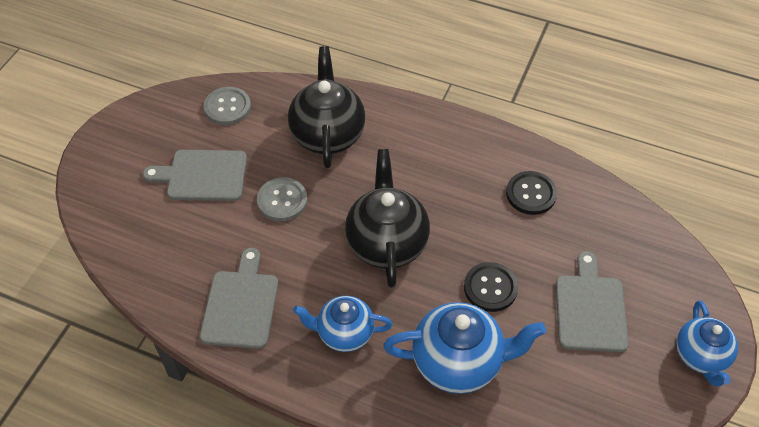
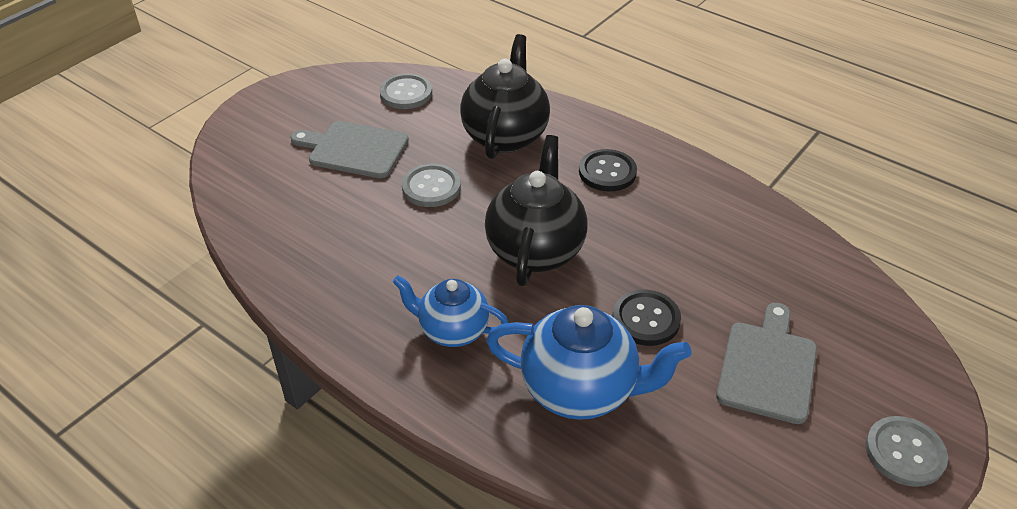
camera: 15 degrees right, 10 degrees down
grey cutting board [200,248,278,349] -> none
black button [506,171,557,215] -> black button moved to [579,149,637,191]
blue teapot [676,300,738,386] -> grey button [865,416,948,487]

